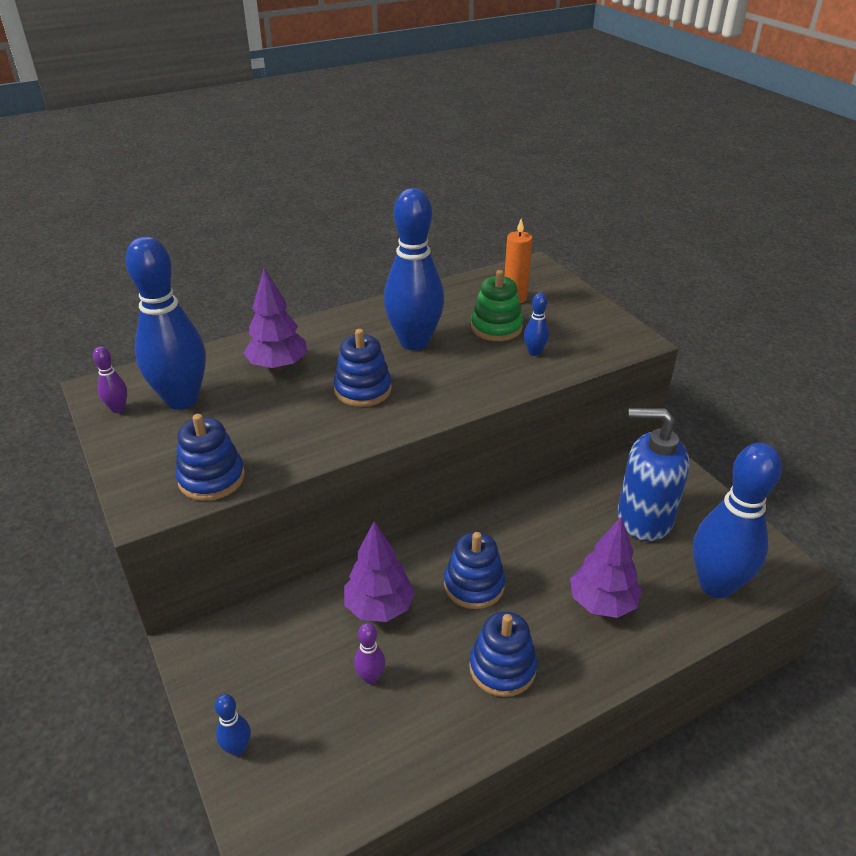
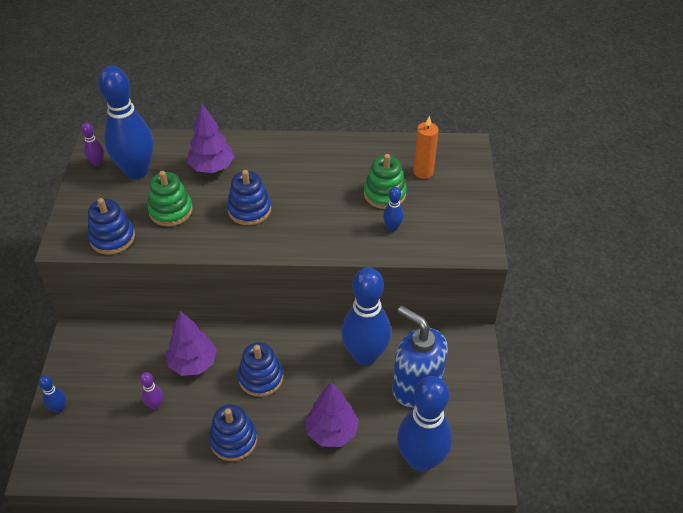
camera: 30 degrees right, 10 degrees up
blue bowling pin [384,188,444,350] -> blue bowling pin moved to [341,267,391,366]
none -> green stacking toy [148,171,193,226]

